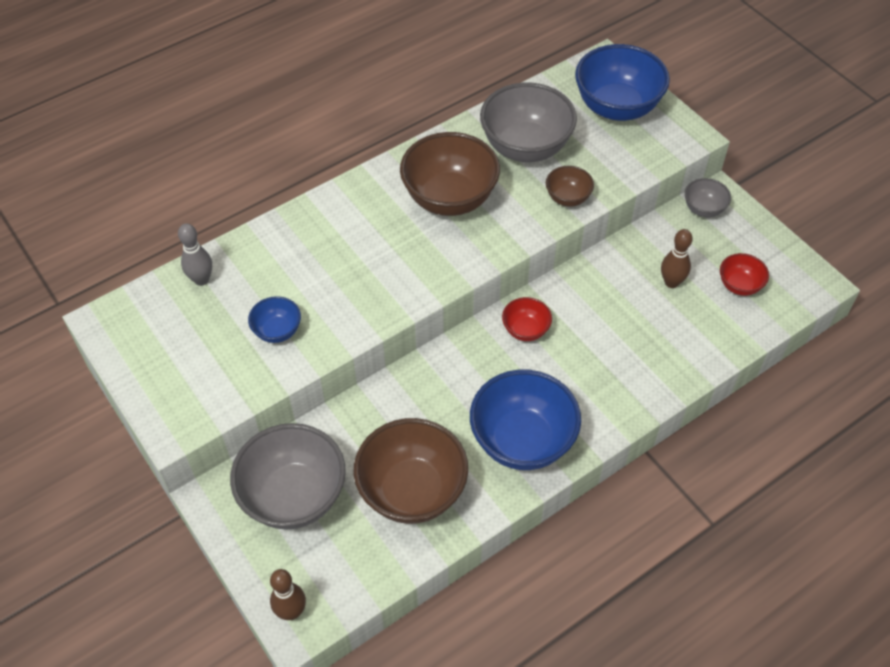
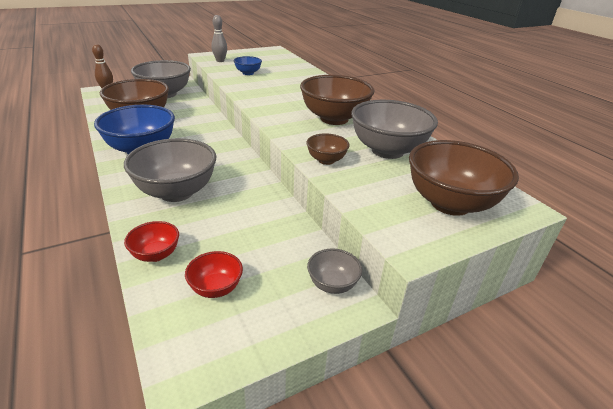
camera: 95 degrees right, 20 degrees down
grey bowling pin [178,223,212,286] -> grey bowling pin moved to [211,15,227,62]
red bowl [502,297,552,341] -> red bowl moved to [124,221,179,262]
blue bowl [575,44,670,121] -> brown bowl [409,140,519,216]
brown bowling pin [661,229,693,288] -> none
none -> grey bowl [124,138,216,202]

